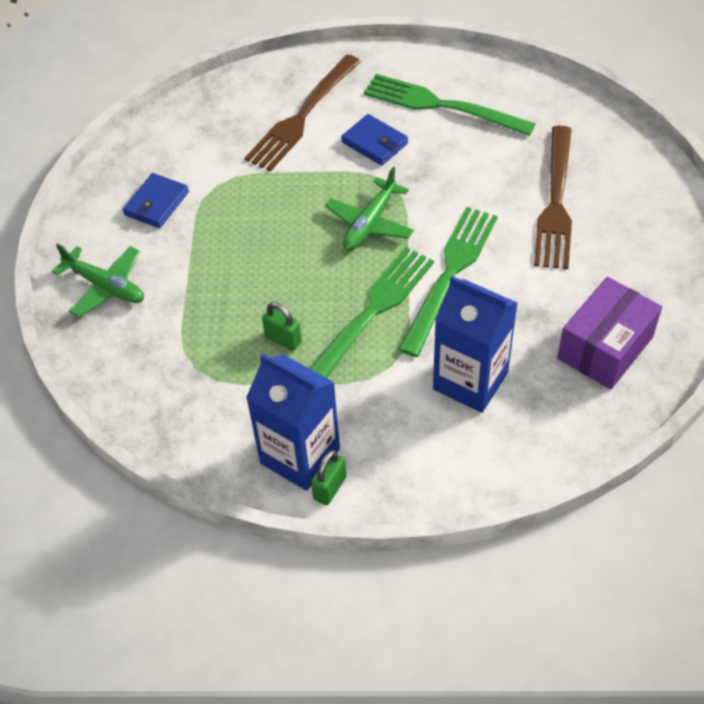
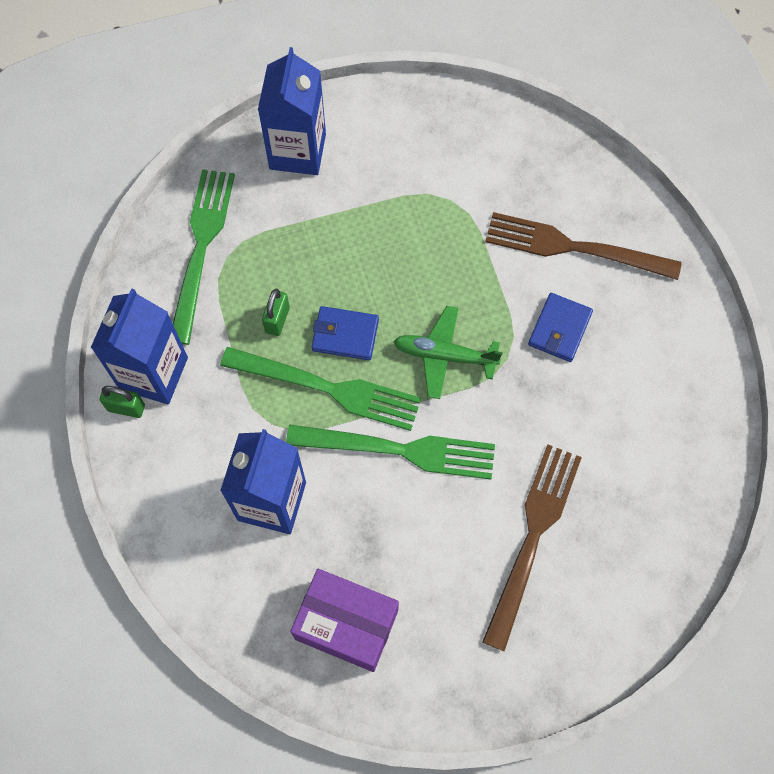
camera: 70 degrees right, 15 degrees up
green plane [52,243,144,317] -> blue carton [258,47,326,175]
blue wallet [123,173,189,228] -> blue wallet moved to [312,306,379,360]
green fork [364,74,536,136] -> green fork moved to [173,169,235,345]
brown fork [534,126,572,269] -> brown fork turned 120 degrees clockwise [482,444,582,652]

